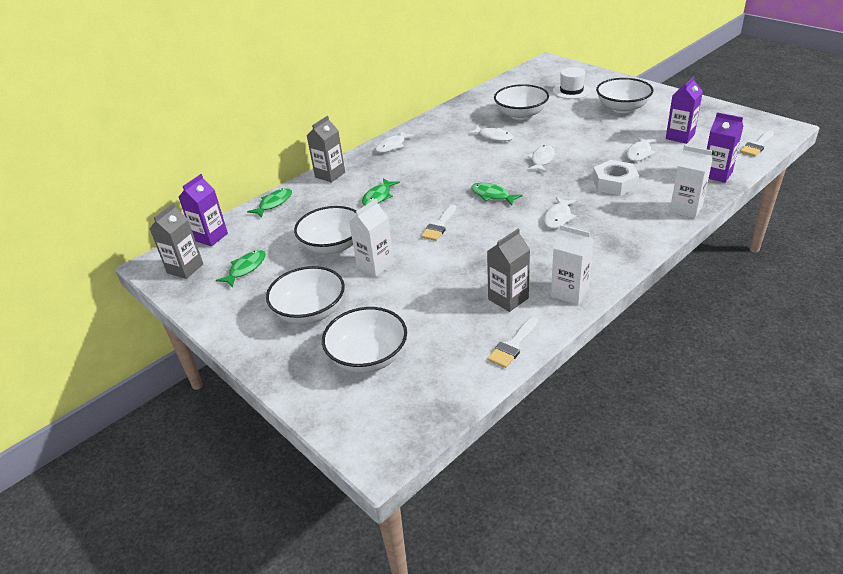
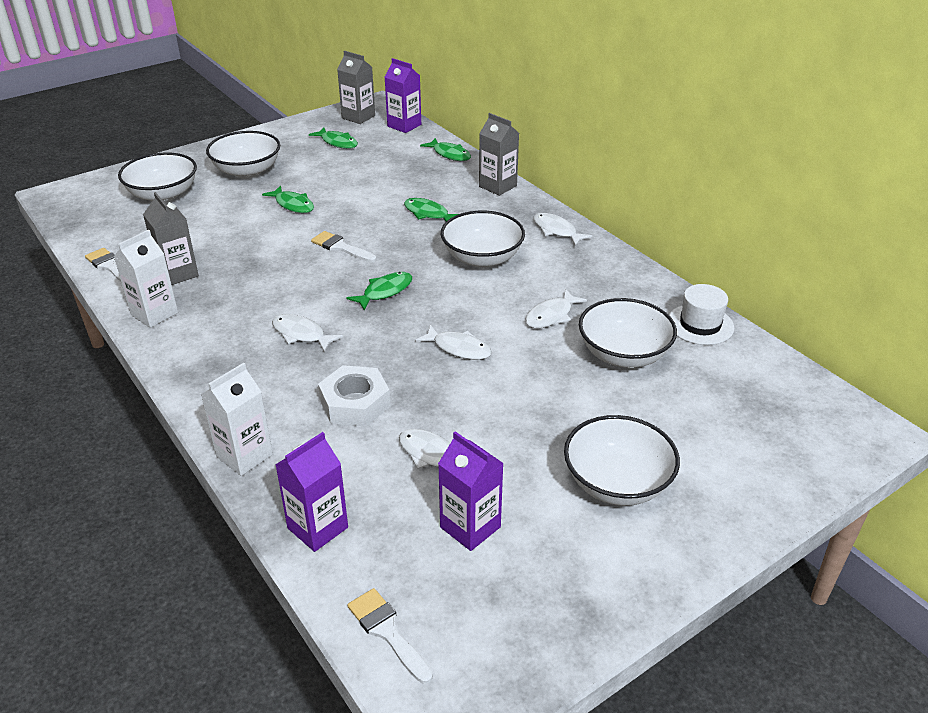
camera: 95 degrees right, 0 degrees up
white bowl [294,206,356,254] -> white bowl moved to [441,211,525,268]
white carton [349,199,394,277] -> green fish [262,186,314,213]
white hat [553,67,591,99] -> white hat moved to [669,284,735,345]

